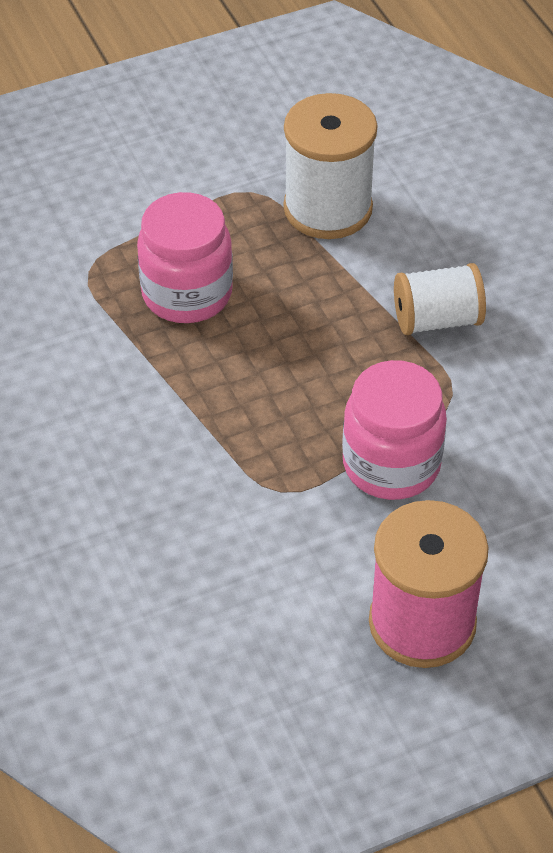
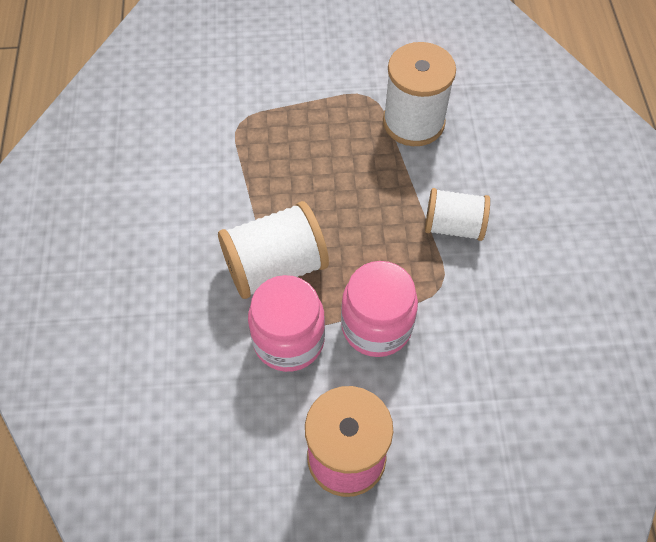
camera: 20 degrees right, 10 degrees up
pink jar [137,192,233,323] -> pink jar moved to [248,275,325,372]
none -> white spool [218,201,329,299]

